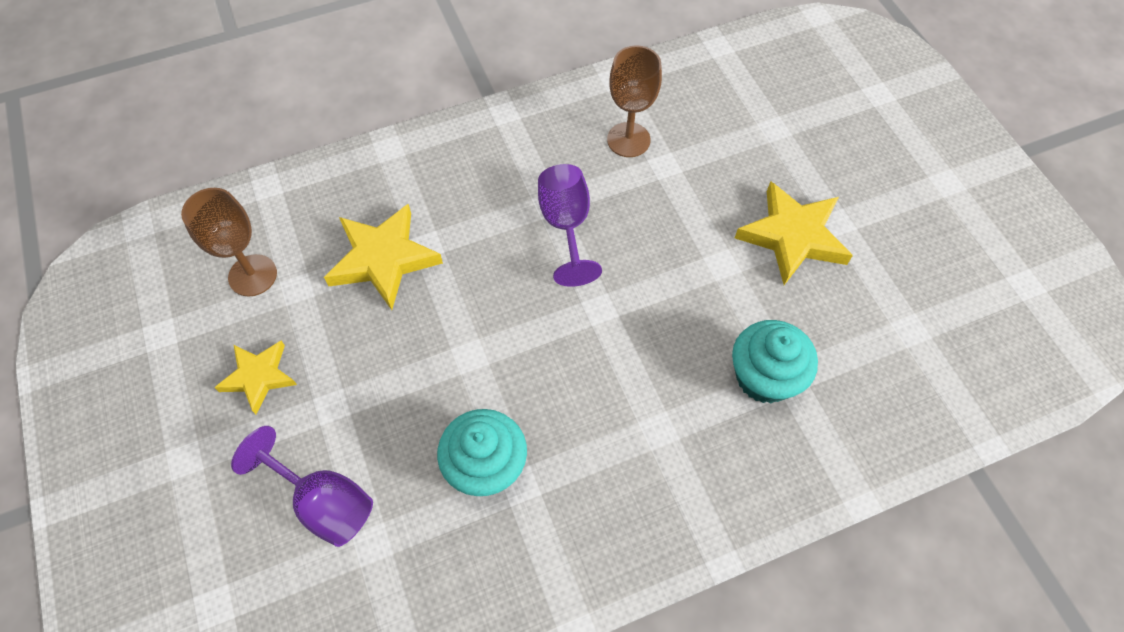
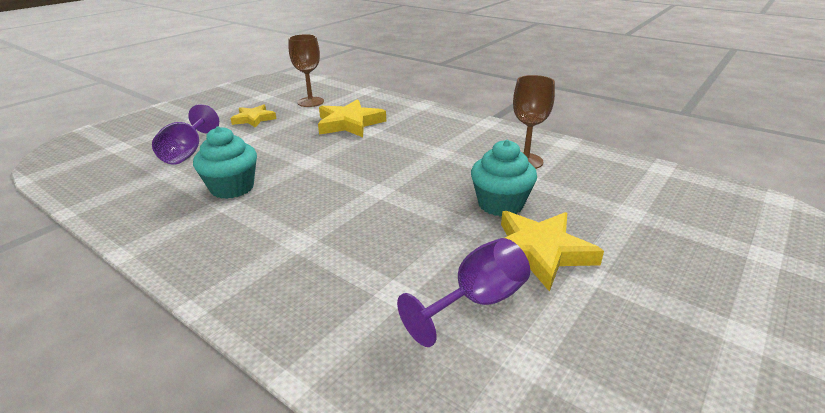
camera: 60 degrees right, 30 degrees down
purple goblet [538,164,602,287] -> purple goblet moved to [397,238,530,347]
turquoise cupcake [732,320,818,404] -> turquoise cupcake moved to [471,140,537,217]

